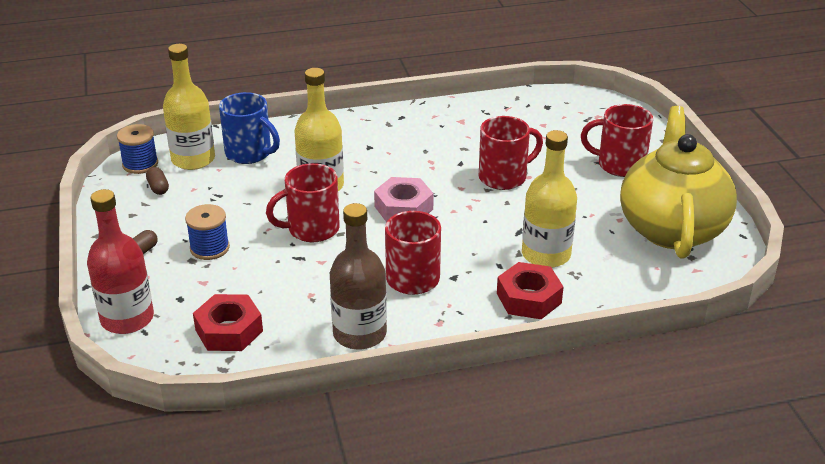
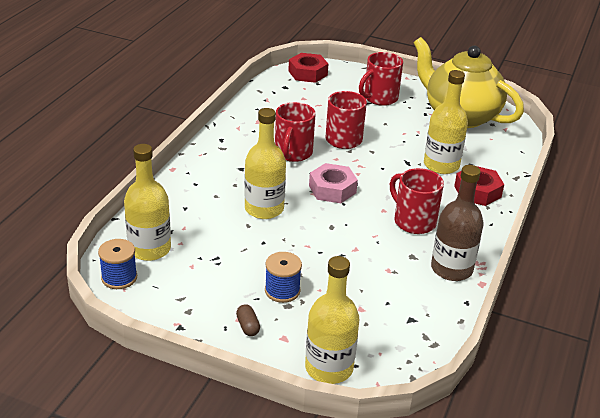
camera: 55 degrees left, 0 degrees up
red bottle [87,189,154,334] -> yellow bottle [305,256,359,384]
brown capsule [146,167,169,195] -> none
red nut [193,294,263,351] -> red nut moved to [288,53,328,83]
blue mug [219,92,280,164] -> none
red mug [266,163,340,242] -> red mug moved to [275,102,316,162]

